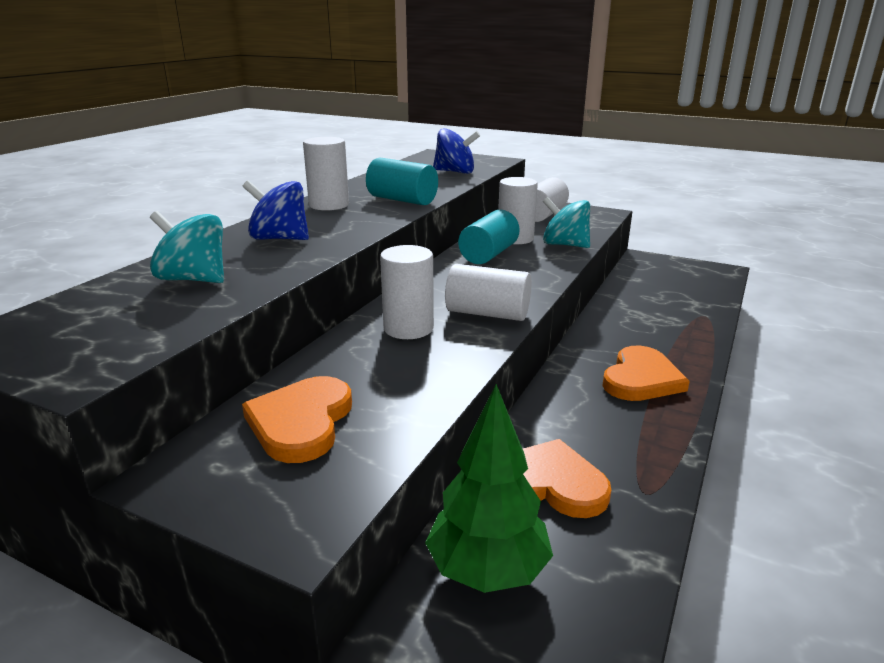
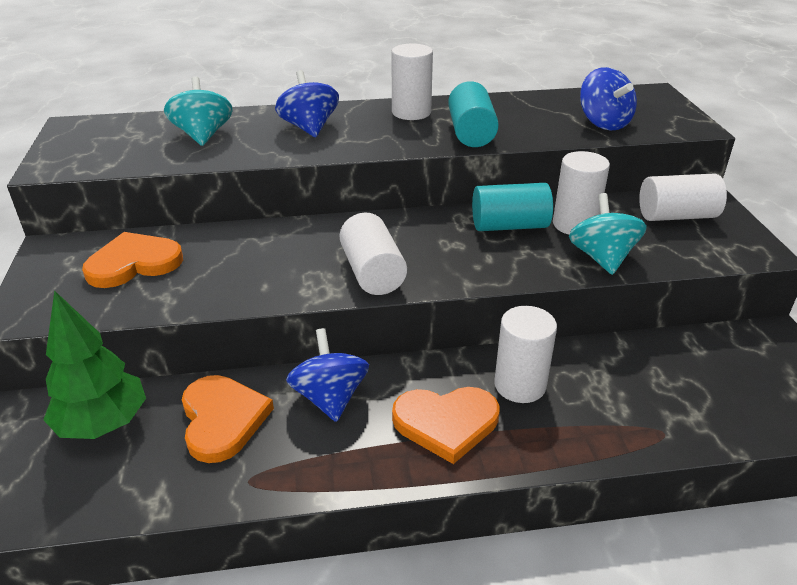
camera: 55 degrees right, 10 degrees up
white cylinder [380,245,434,339] -> white cylinder moved to [494,306,557,403]
none -> blue spinning top [286,328,369,422]

